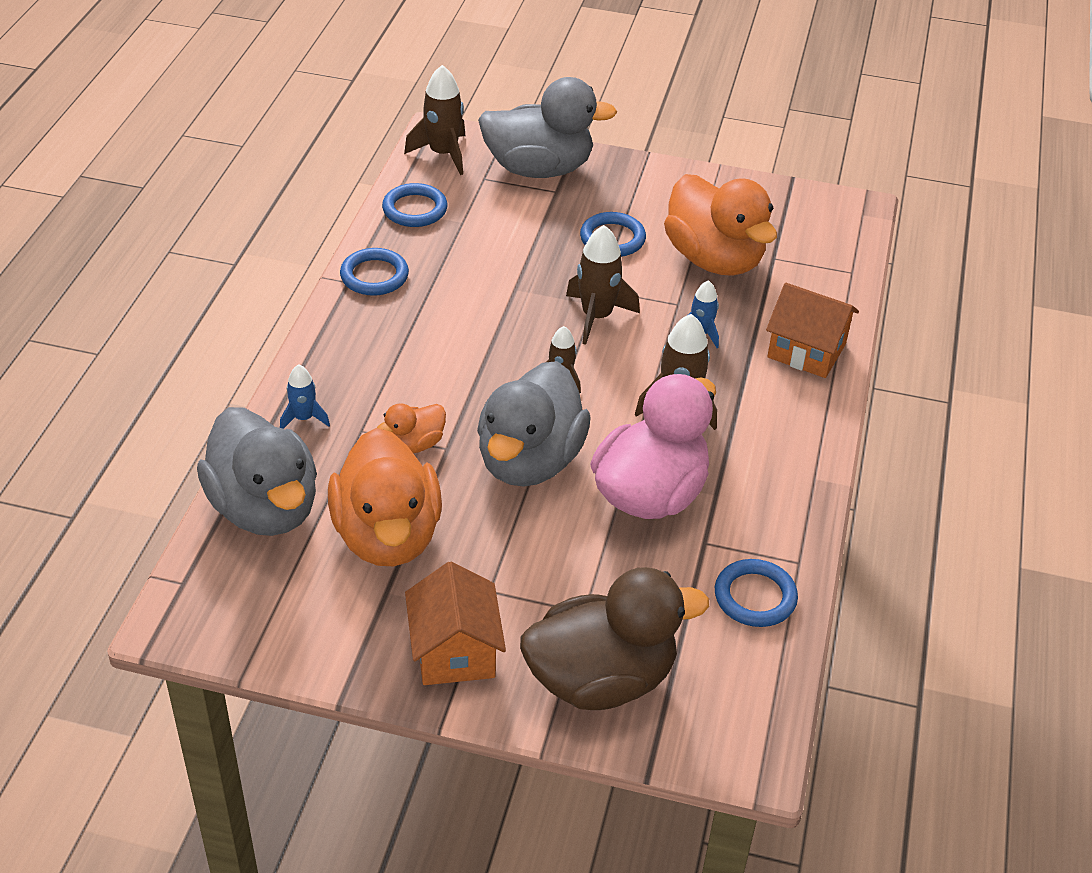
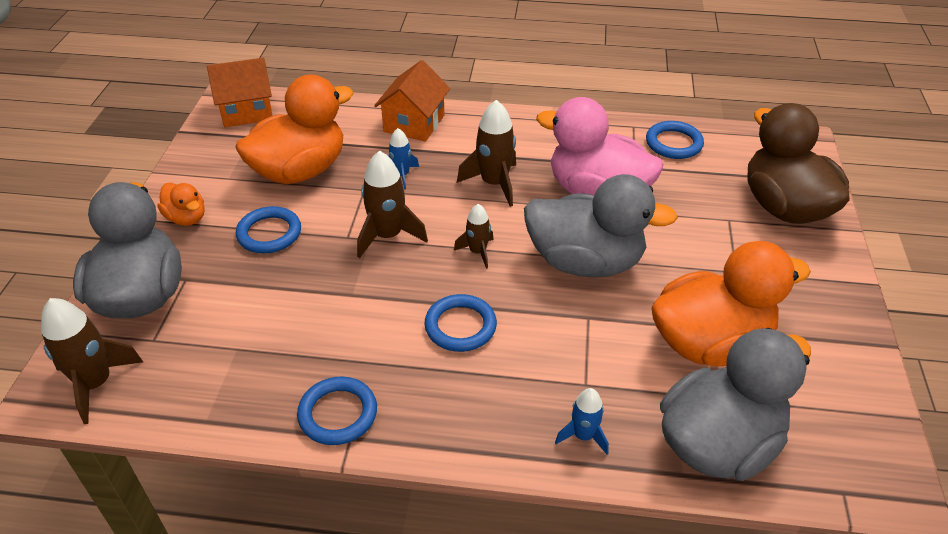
camera: 95 degrees left, 0 degrees up
orange duck [377,403,446,453] -> orange duck moved to [158,183,205,226]
blue ring [382,183,447,227] -> blue ring moved to [424,294,497,352]
orange house [405,562,506,685] -> orange house moved to [207,58,273,127]

